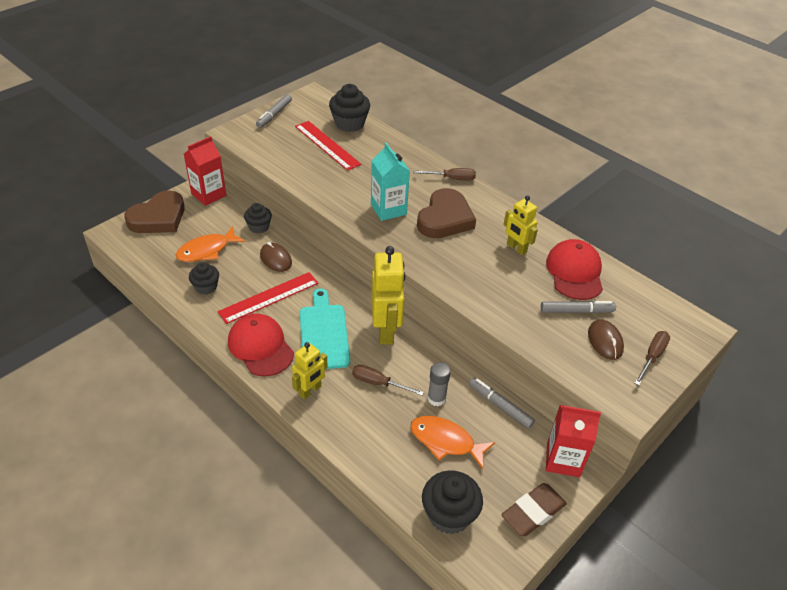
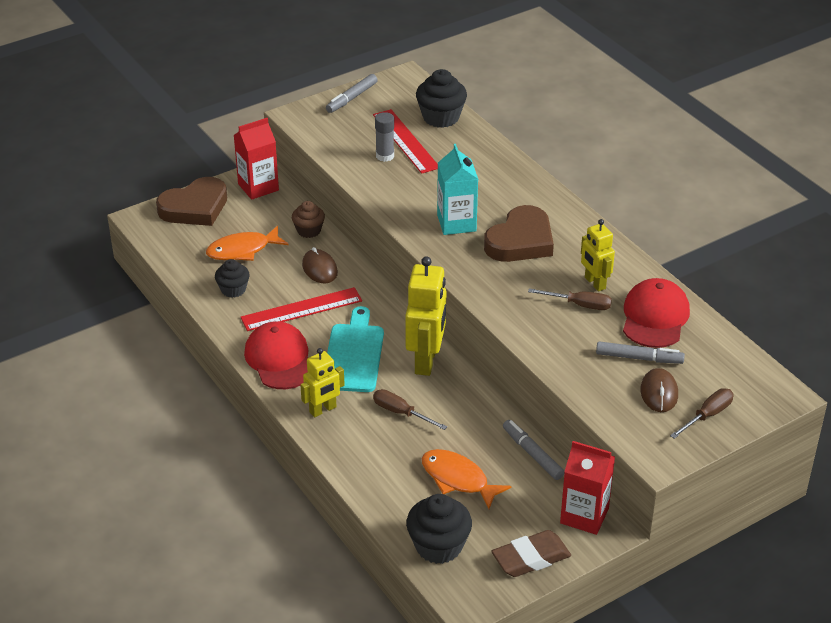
camera: 15 degrees right, 5 degrees down
black cupcake [244,203,272,234] -> brown cupcake [292,201,325,238]
brown screwdriver [413,168,476,181] -> brown screwdriver moved to [528,288,612,310]
grey glue stick [428,362,451,406] -> grey glue stick moved to [375,112,394,162]

